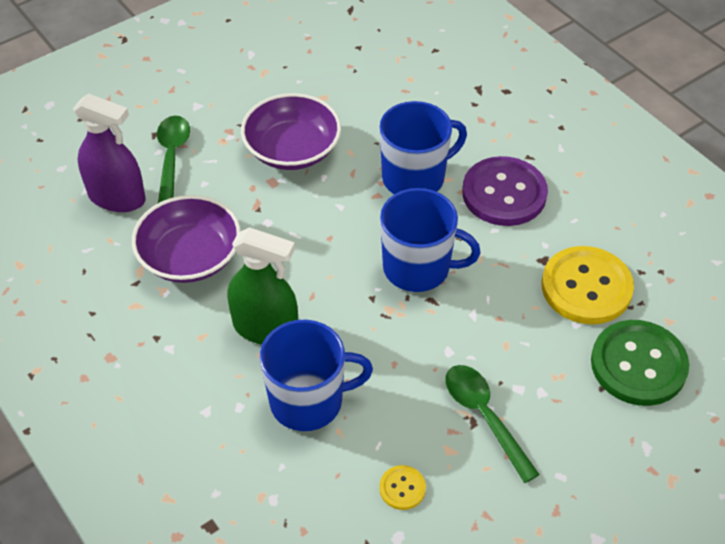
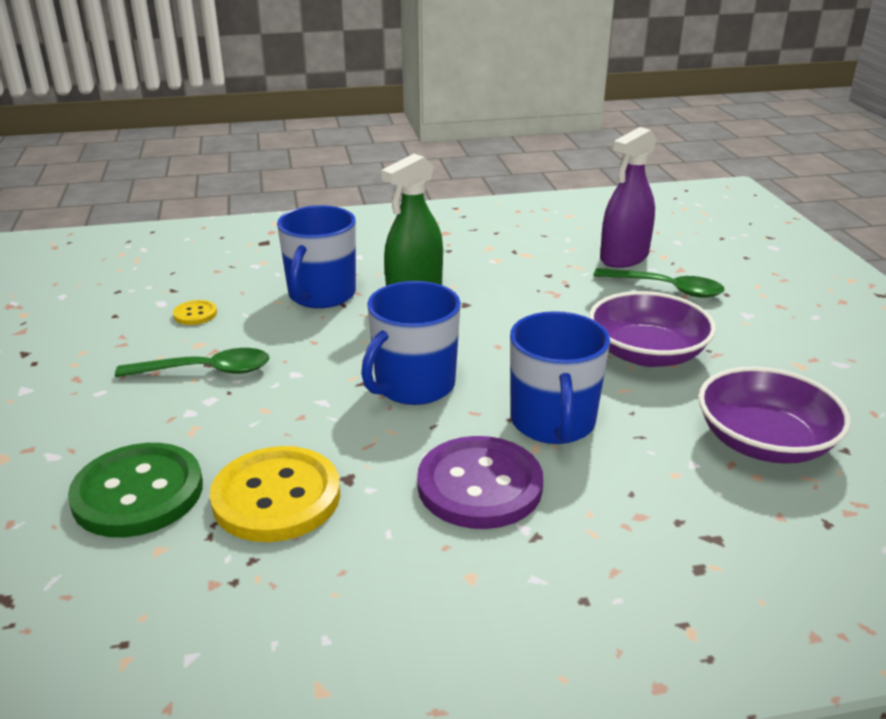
camera: 115 degrees right, 20 degrees down
purple bowl [132,195,241,283] -> purple bowl moved to [698,367,851,464]

